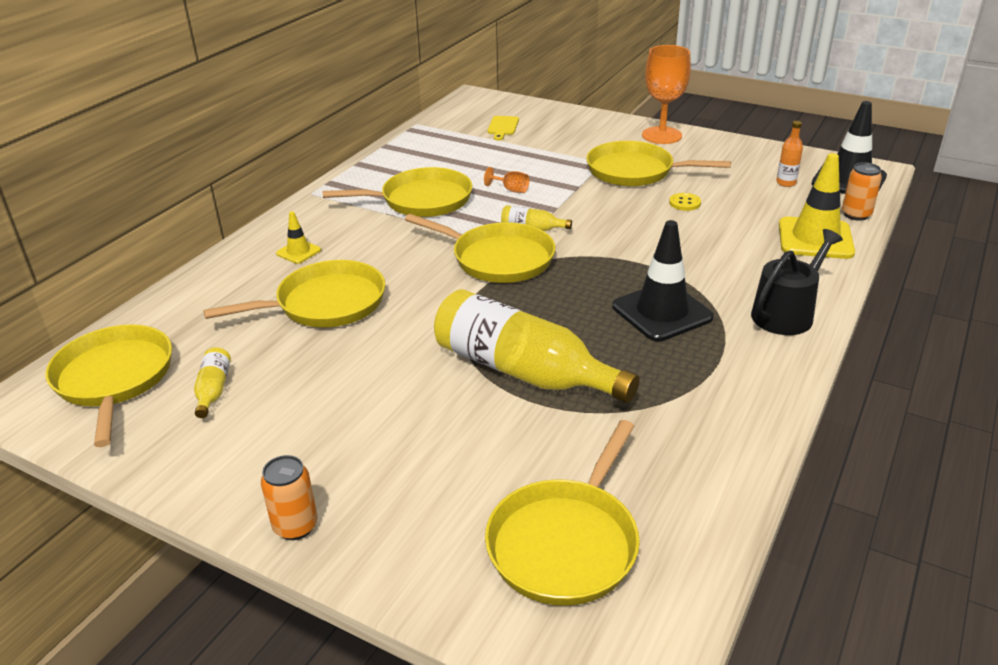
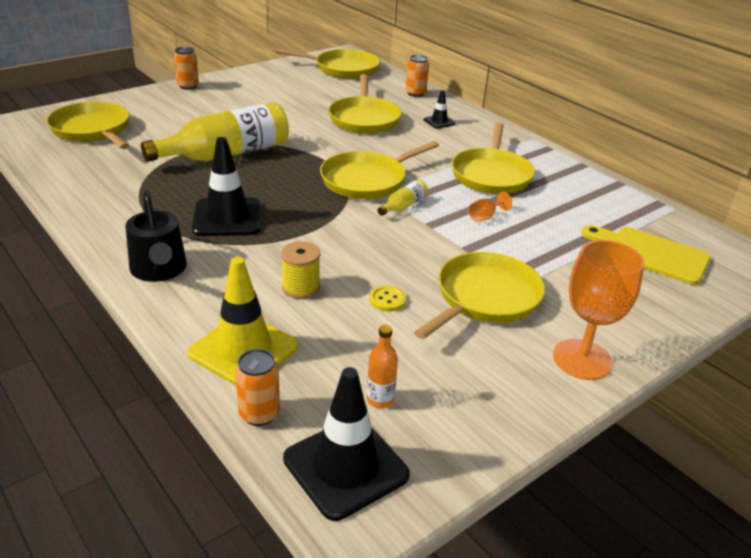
camera: 110 degrees right, 0 degrees up
yellow bottle [194,347,231,418] -> none
yellow traffic cone [276,211,321,264] -> black traffic cone [424,90,456,129]
yellow cutting board [487,116,519,141] -> yellow cutting board [581,225,711,285], size x1.82
none -> yellow spool [281,241,321,299]
none -> orange can [406,55,429,97]

